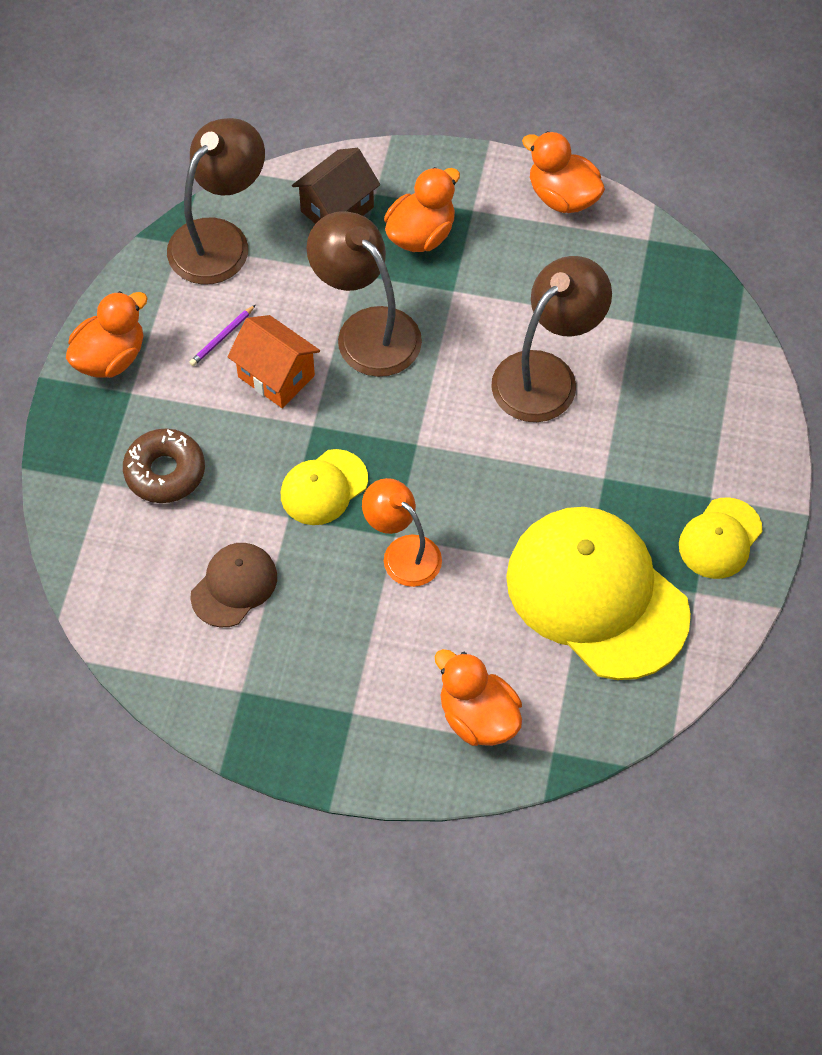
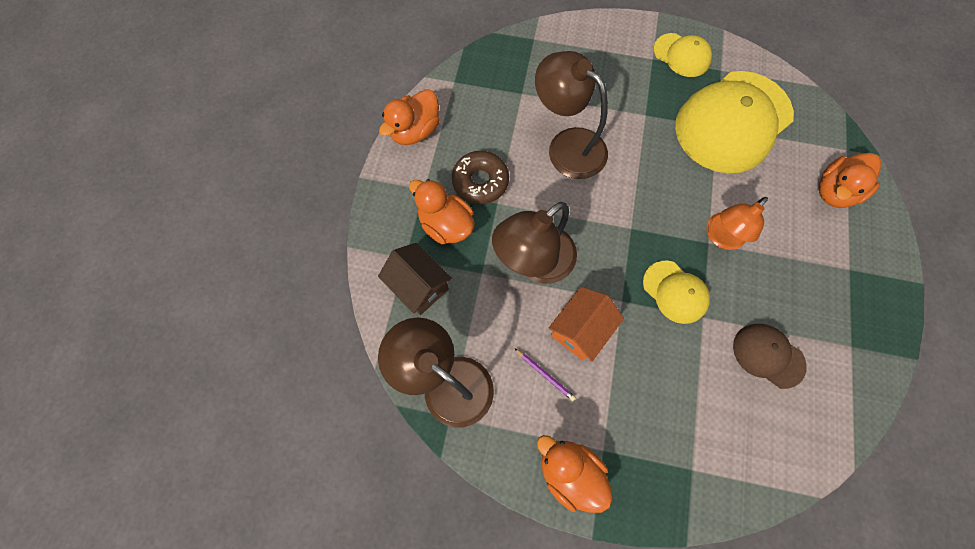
camera: 90 degrees left, 10 degrees up
brown donut [123,429,205,503] -> brown donut moved to [452,151,509,204]

